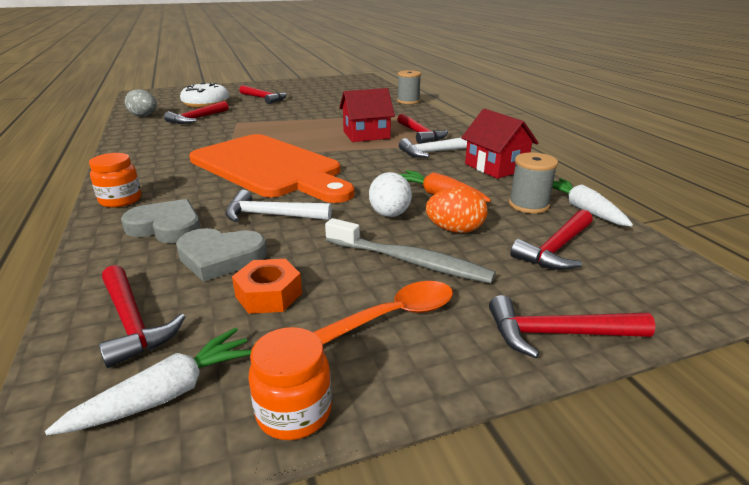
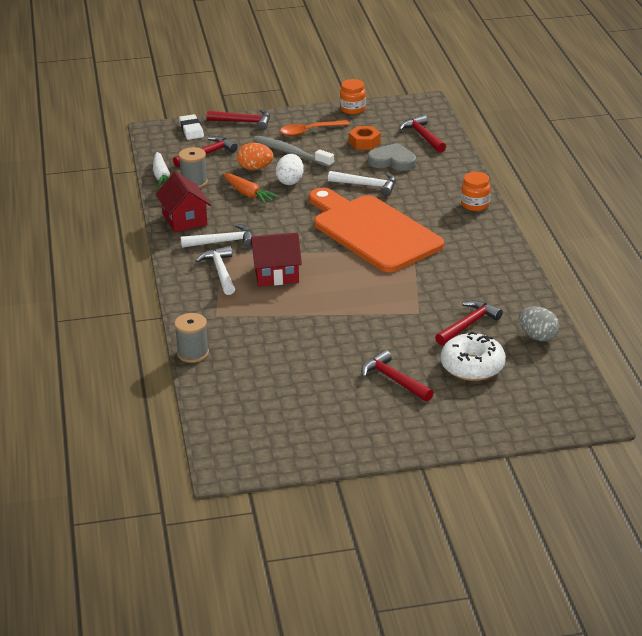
camera: 170 degrees left, 5 degrees up
white carrot [45,328,251,436] -> none
grey heart [121,199,201,244] -> none
red hammer [397,113,448,144] -> white hammer [195,246,235,295]
none -> white eraser [179,114,204,140]

